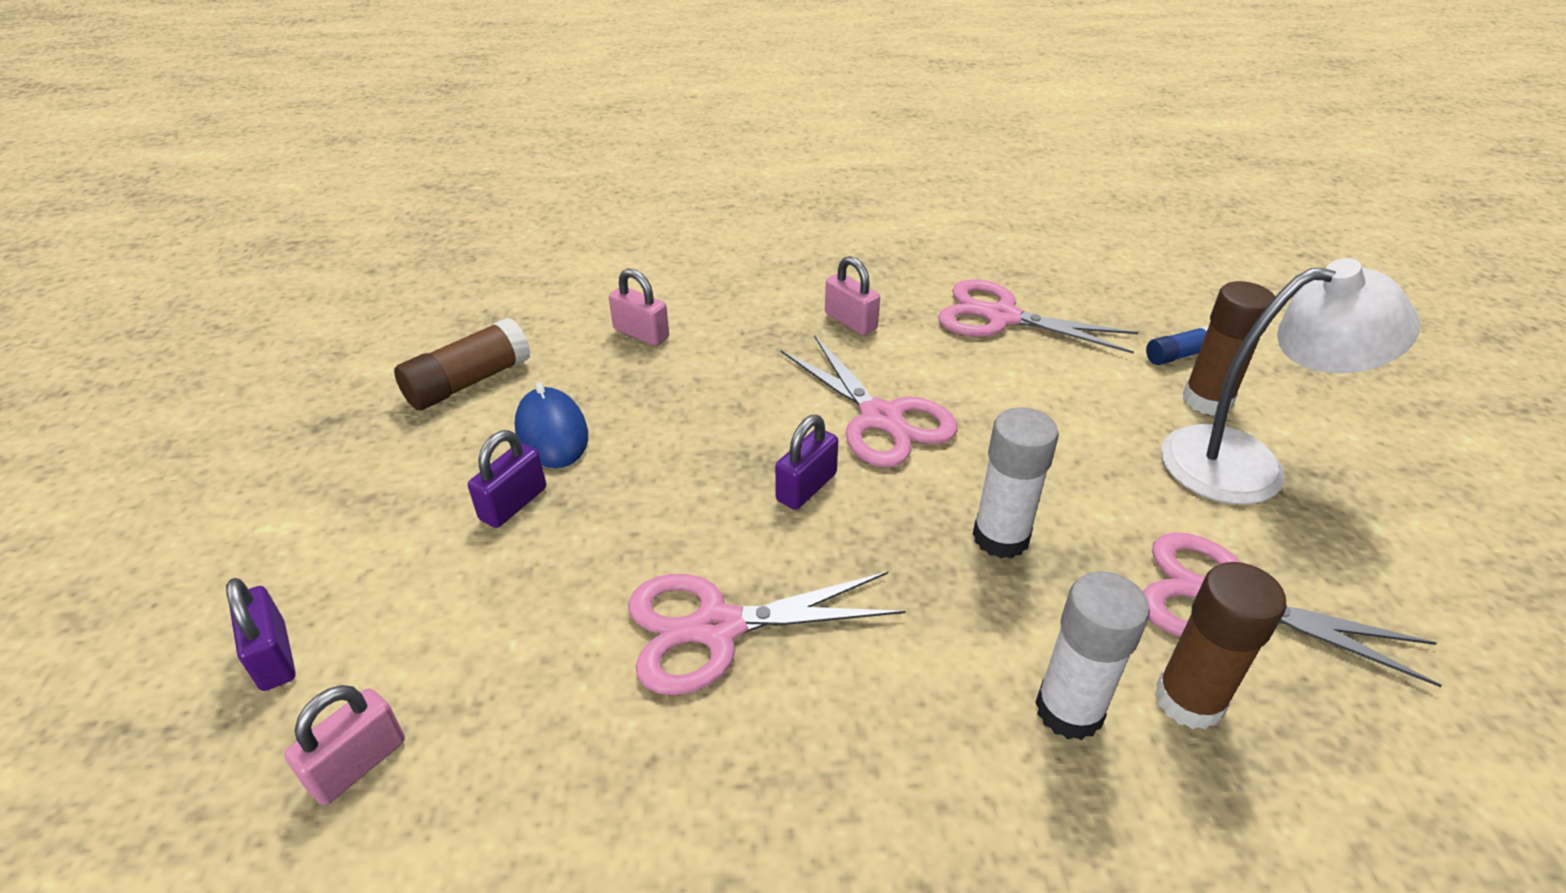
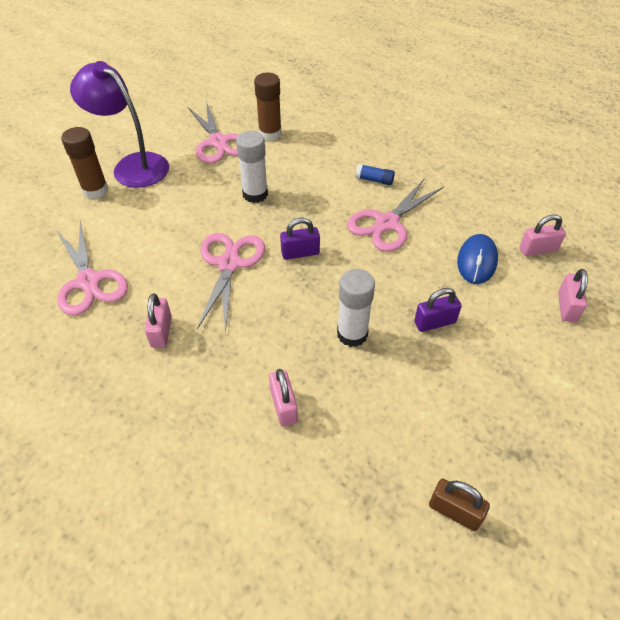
camera: 140 degrees left, 10 degrees up
purple padlock [226,578,296,691] -> pink padlock [558,269,588,322]
brown glue stick [394,317,531,410] -> none
blue mouse [515,382,588,468] -> blue mouse moved to [457,234,498,284]
pink scissors [628,572,906,695] -> pink scissors turned 105 degrees clockwise [347,178,444,252]
white glue stick [1035,571,1150,740] -> white glue stick moved to [337,269,375,347]
blue glue stick [1146,326,1209,365] -> blue glue stick moved to [355,164,395,185]
white lamp [1161,258,1420,505] -> purple lamp [70,61,169,188]
none -> brown padlock [429,479,490,531]

